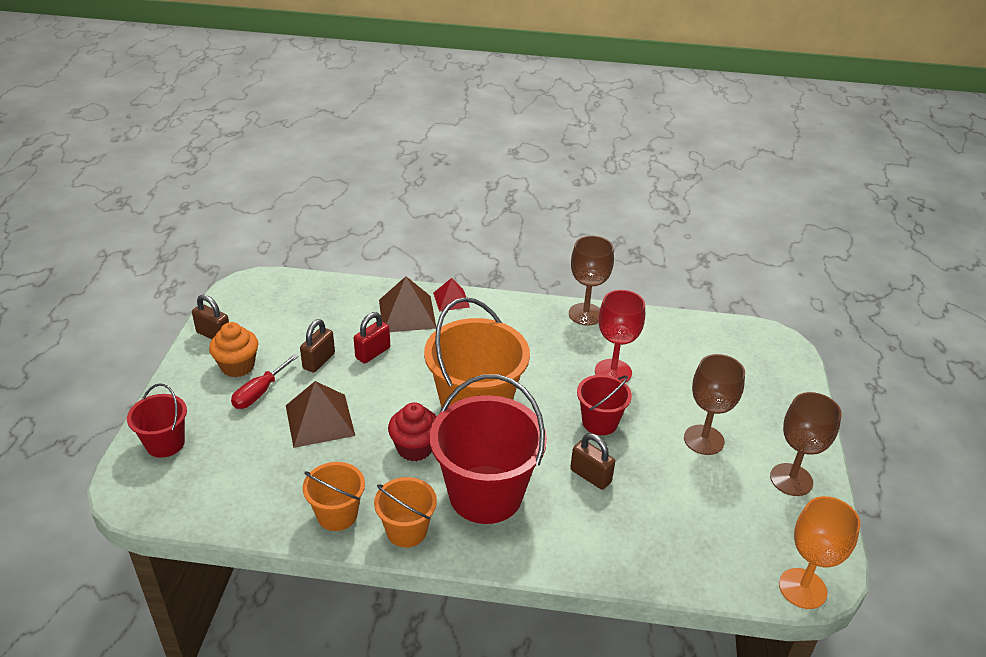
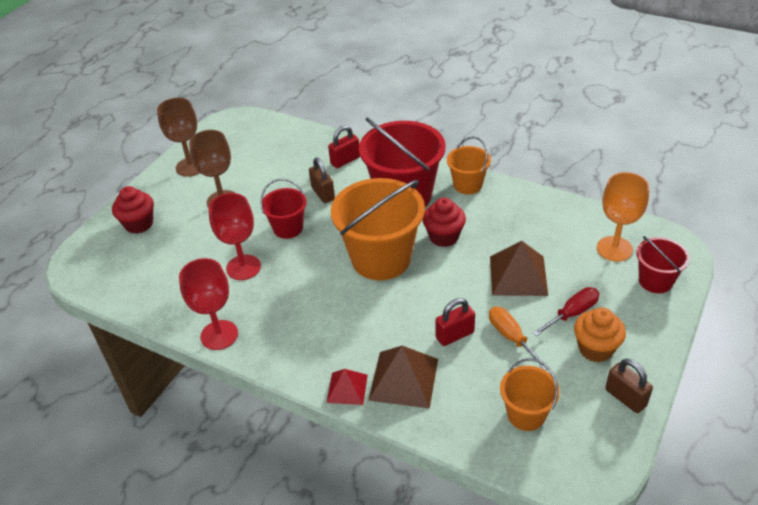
camera: 155 degrees left, 5 degrees up
brown padlock [300,319,335,373] -> orange screwdriver [489,307,548,371]
orange bucket [303,462,365,531] -> orange bucket moved to [500,358,560,431]
brown goblet [569,236,614,325] -> red goblet [179,258,238,350]
orange goblet [779,496,861,609] -> orange goblet moved to [597,172,649,262]
none -> red cupcake [112,186,154,234]
none -> red padlock [328,126,360,168]

